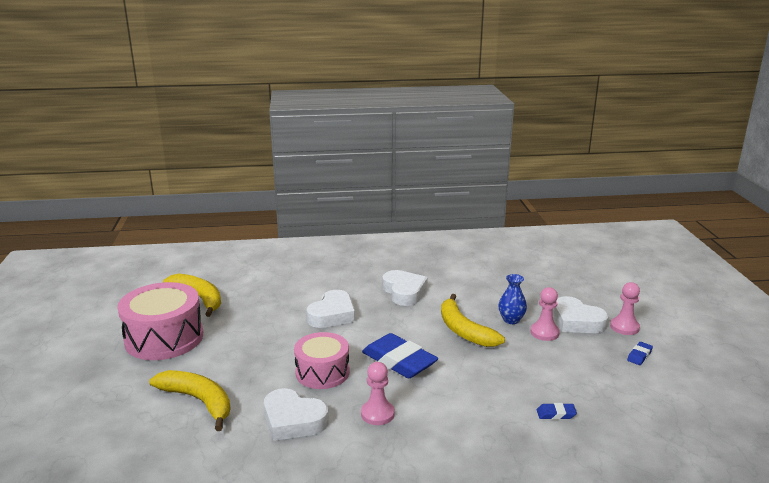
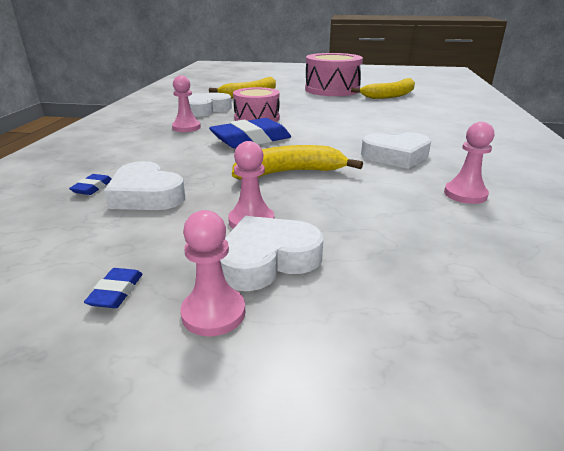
camera: 105 degrees right, 5 degrees up
white heart [307,290,355,328] -> white heart moved to [104,161,185,210]
blue vase [498,274,527,324] -> none
blue eraser [627,342,653,365] -> blue eraser turned 45 degrees clockwise [84,268,142,308]
none -> pink pawn [444,122,494,204]

